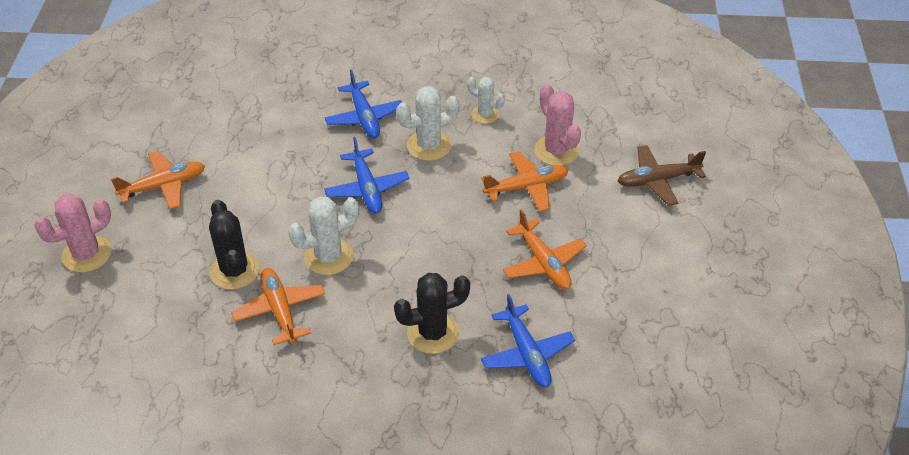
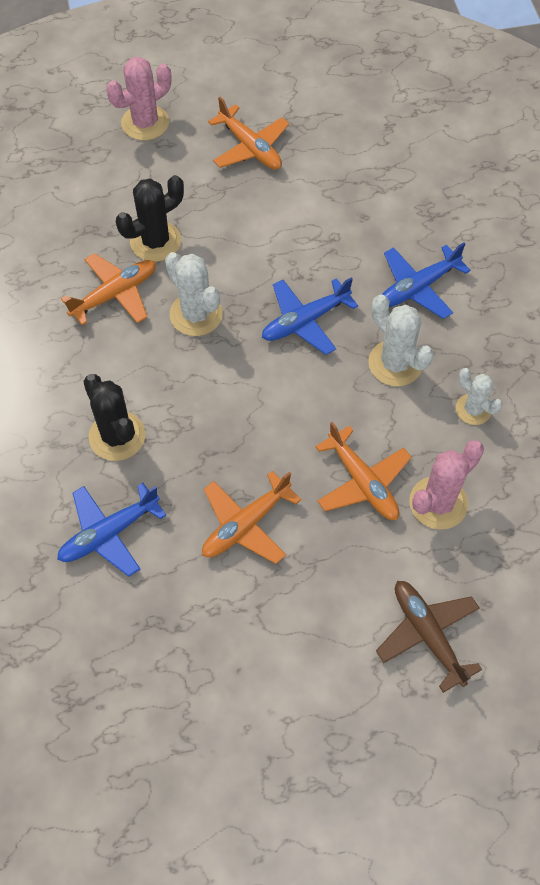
camera: 75 degrees right, 15 degrees up
pink cactus [34,194,112,273] -> pink cactus turned 75 degrees counterclockwise [106,57,171,140]
white cactus [467,77,505,124] -> white cactus turned 60 degrees counterclockwise [456,368,503,425]

